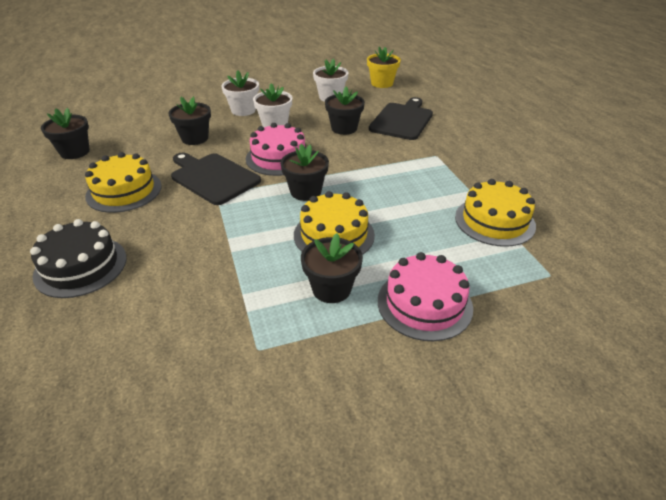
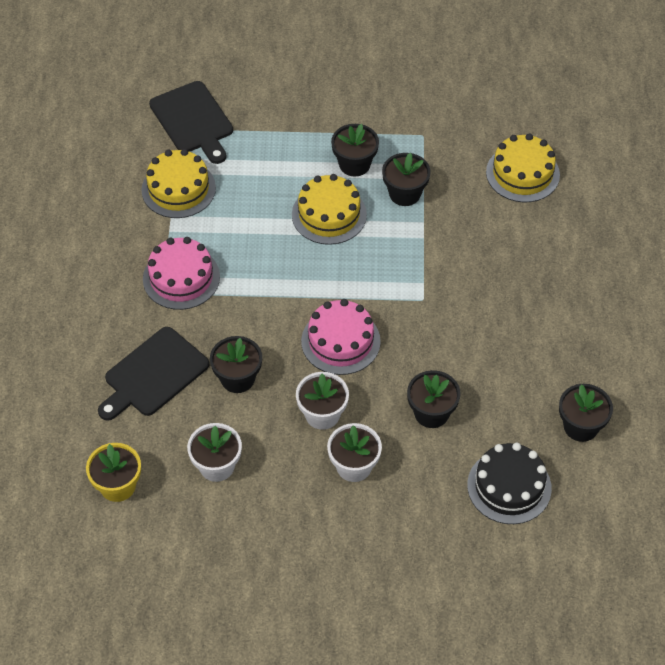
camera: 160 degrees left, 15 degrees up
black cake [30,219,127,298] -> black cake moved to [467,443,552,524]
yellow cake [85,152,162,213] -> yellow cake moved to [486,134,560,202]
black cutting board [171,152,261,205] -> black cutting board moved to [149,81,233,164]
black flower pot [280,144,329,201] -> black flower pot moved to [382,153,431,206]
pink cake [378,252,473,341] -> pink cake moved to [143,237,220,310]

